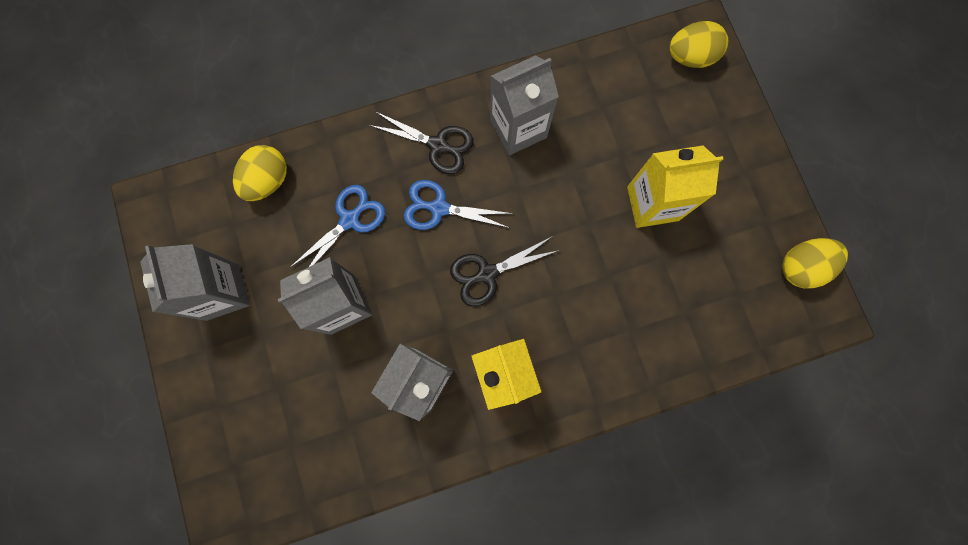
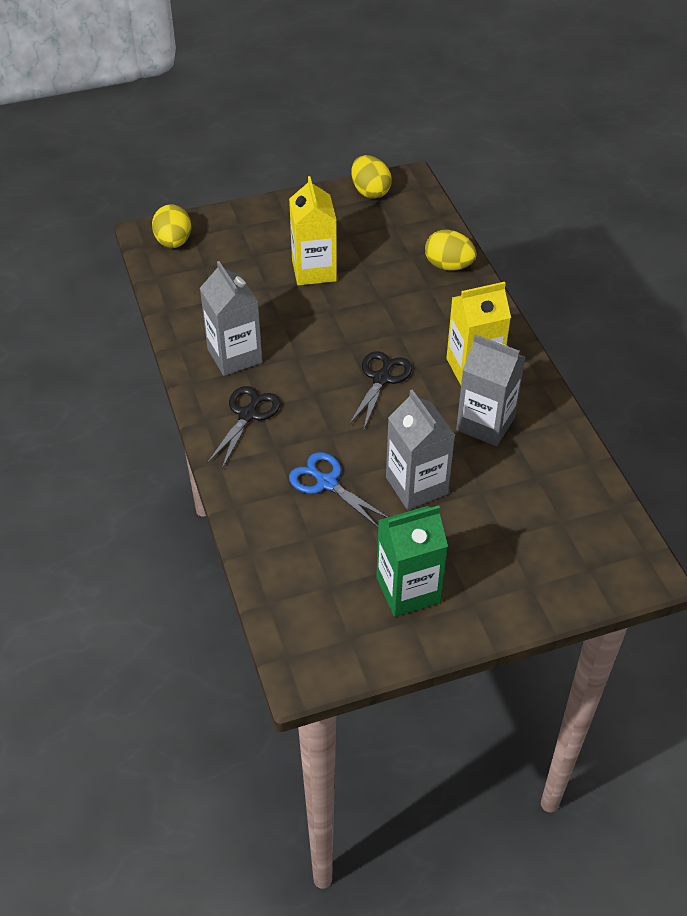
camera: 90 degrees left, 30 degrees down
grey carton [140,244,250,321] -> green carton [376,505,448,617]
yellow egg [233,145,287,201] -> yellow egg moved to [425,230,477,271]
blue scissors [404,180,513,230] -> none
black scissors [450,237,559,306] -> black scissors turned 135 degrees counterclockwise [349,351,412,429]

